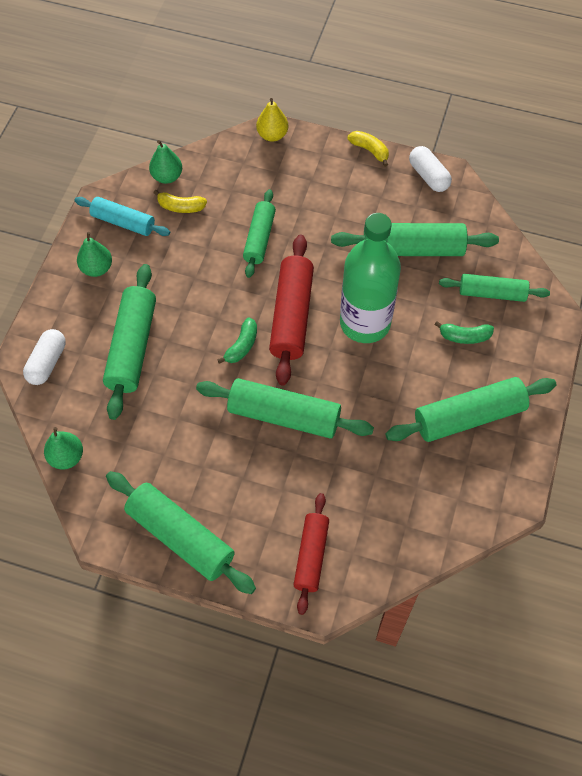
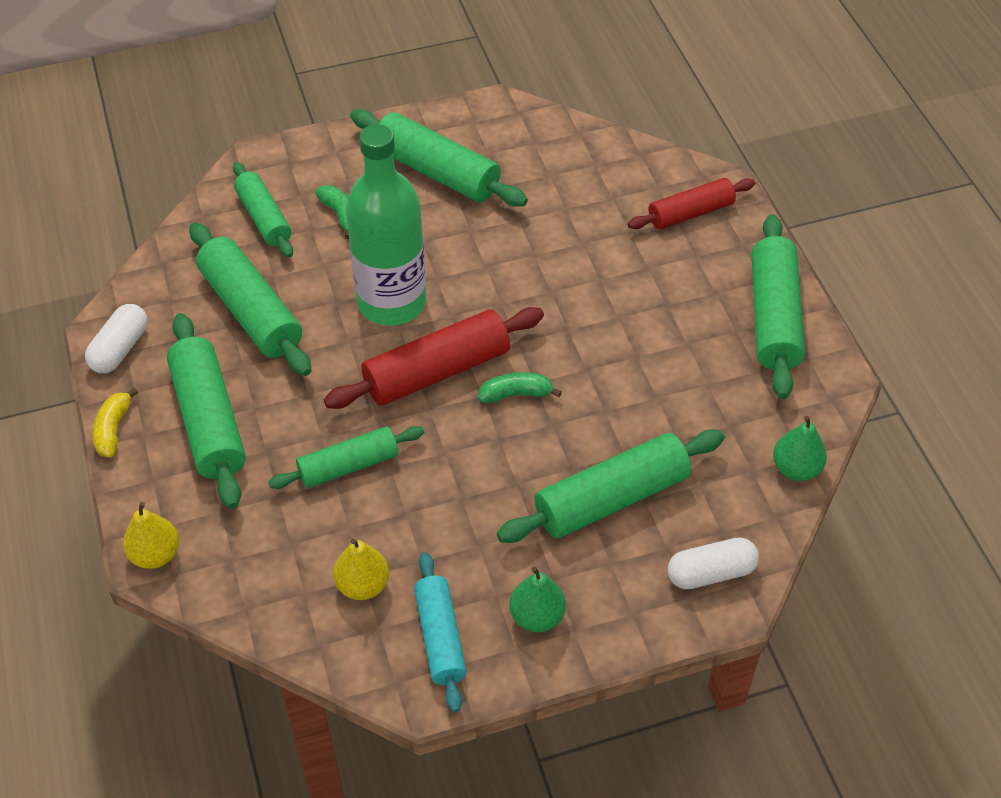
camera: 125 degrees left, 10 degrees down
green pear [149,140,182,184] -> none
yellow banana [153,190,207,213] -> yellow pear [333,539,389,600]
green rolling pin [196,378,374,438] -> green rolling pin moved to [167,313,246,509]

